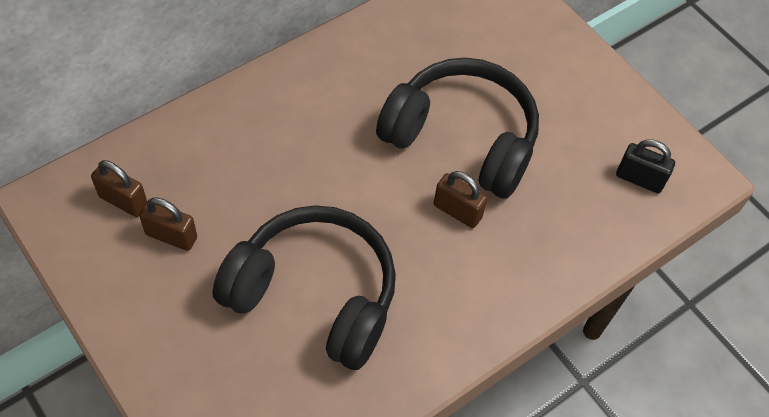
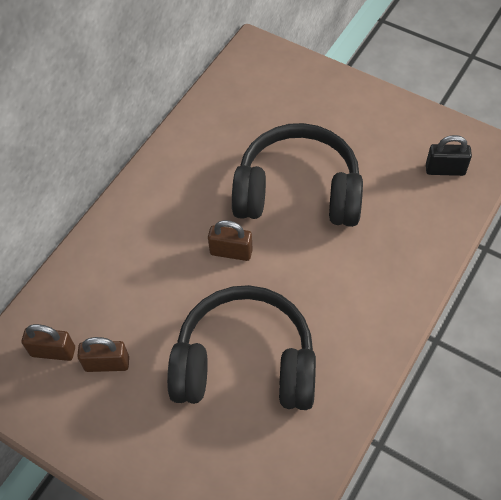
camera: 15 degrees left, 0 degrees up
brown padlock [434,171,488,228] -> brown padlock moved to [208,220,253,261]

